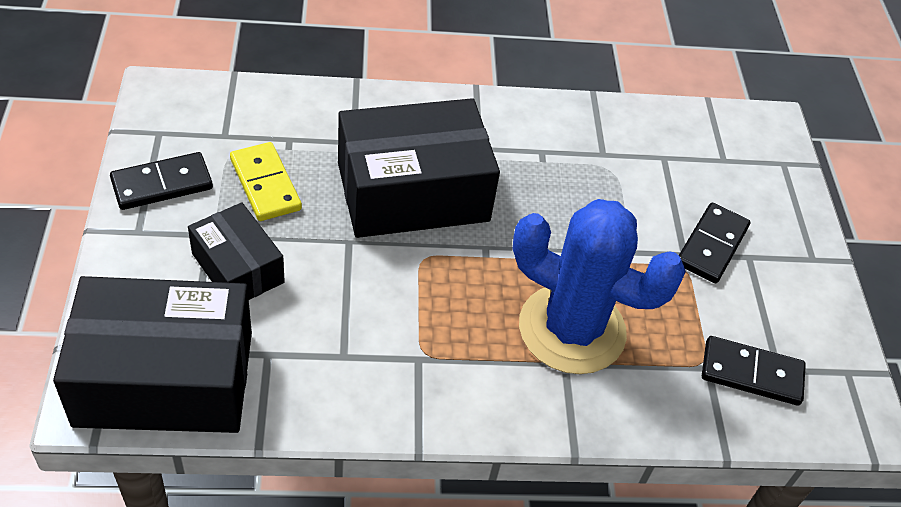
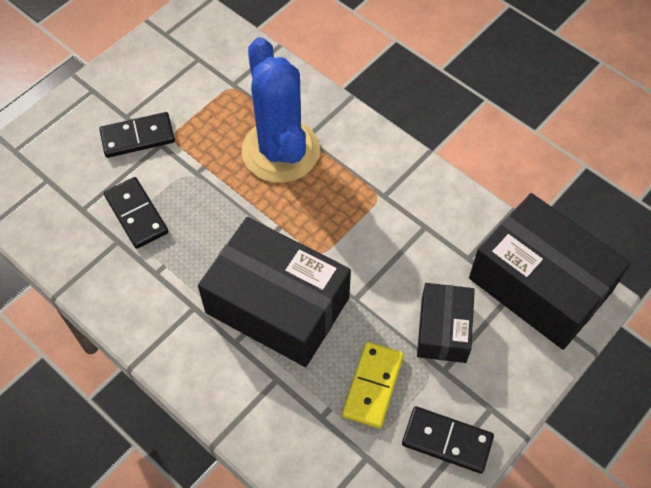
camera: 130 degrees left, 10 degrees up
black domino [702,336,806,406] -> black domino moved to [104,177,168,249]

